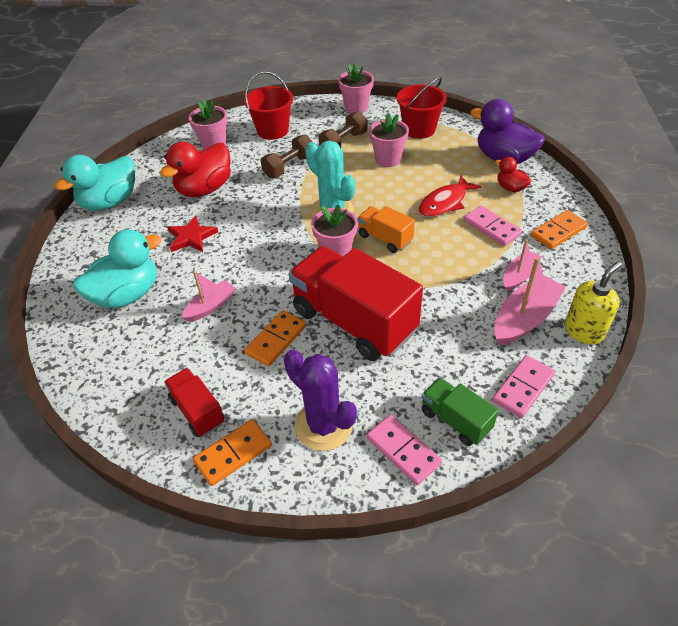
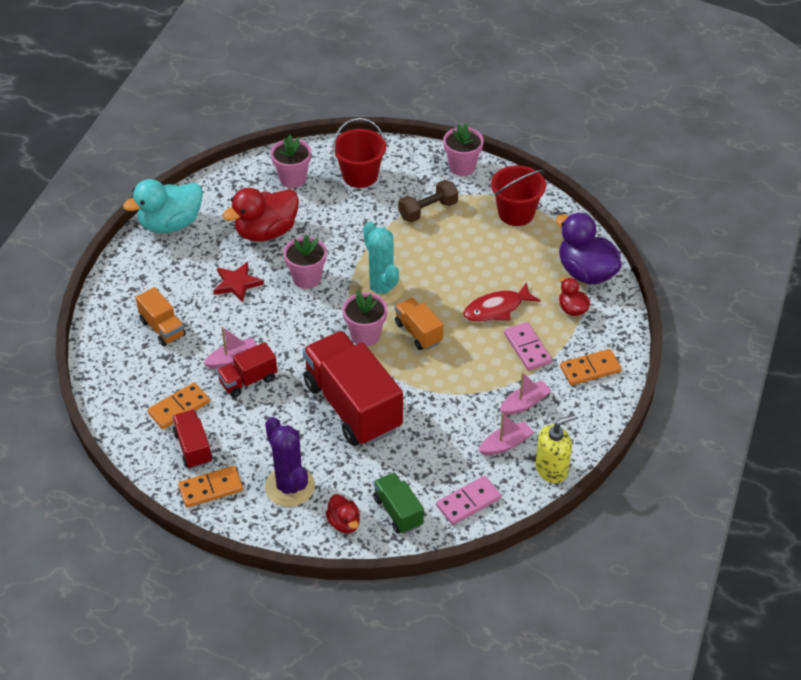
camera: 15 degrees right, 0 degrees up
turquoise duck [73,229,162,308] -> orange truck [136,287,186,346]
orange domino [244,310,306,366] -> orange domino moved to [147,382,210,429]
brown dumbbell [261,134,313,178] -> none
pink domino [367,415,442,485] -> red duck [326,494,360,533]
pink flower pot [369,113,409,167] -> pink flower pot moved to [283,235,327,289]
pink boat [494,257,566,345] -> pink boat [478,413,534,455], size x0.62
none -> red truck [217,342,277,398]

